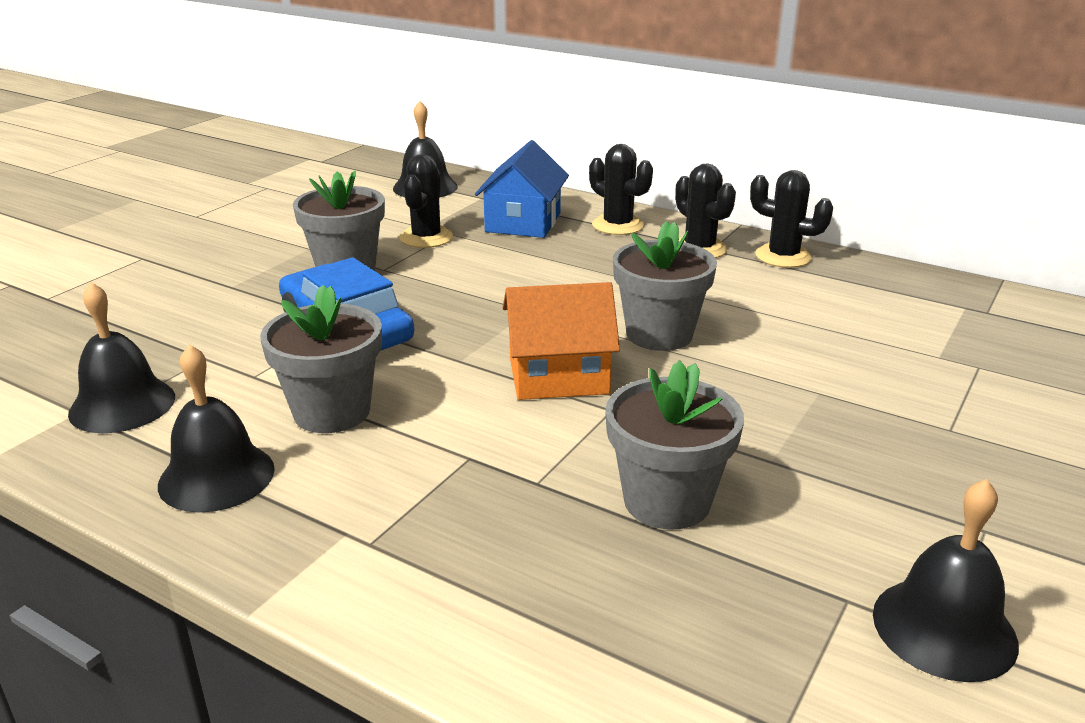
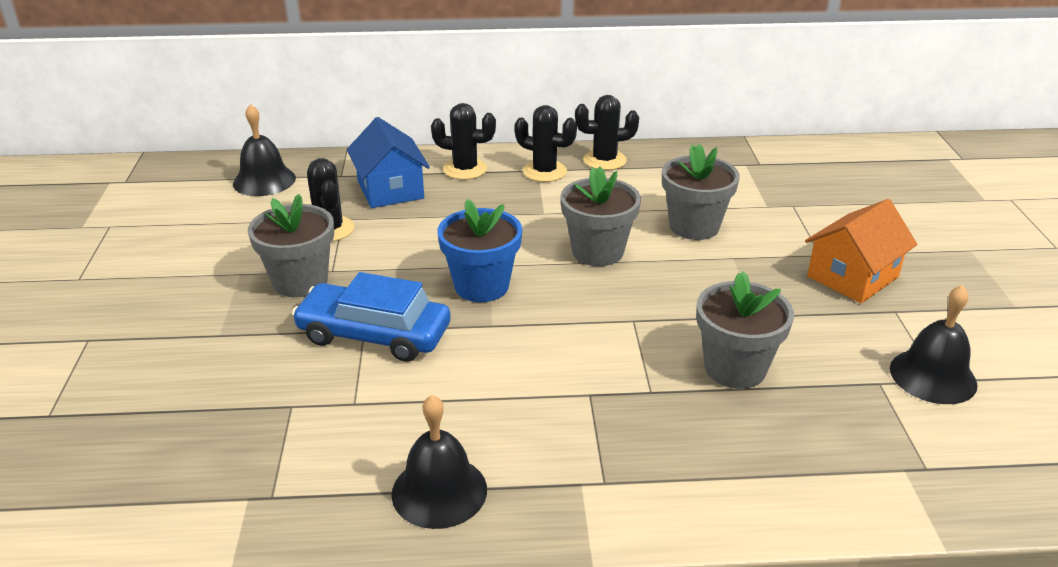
camera: 35 degrees left, 5 degrees up
black bell [68,282,175,433] -> none
grey flower pot [260,285,382,433] -> grey flower pot moved to [662,144,740,240]
orange house [503,282,620,400] -> orange house moved to [805,199,918,303]
none -> blue flower pot [437,199,522,302]

